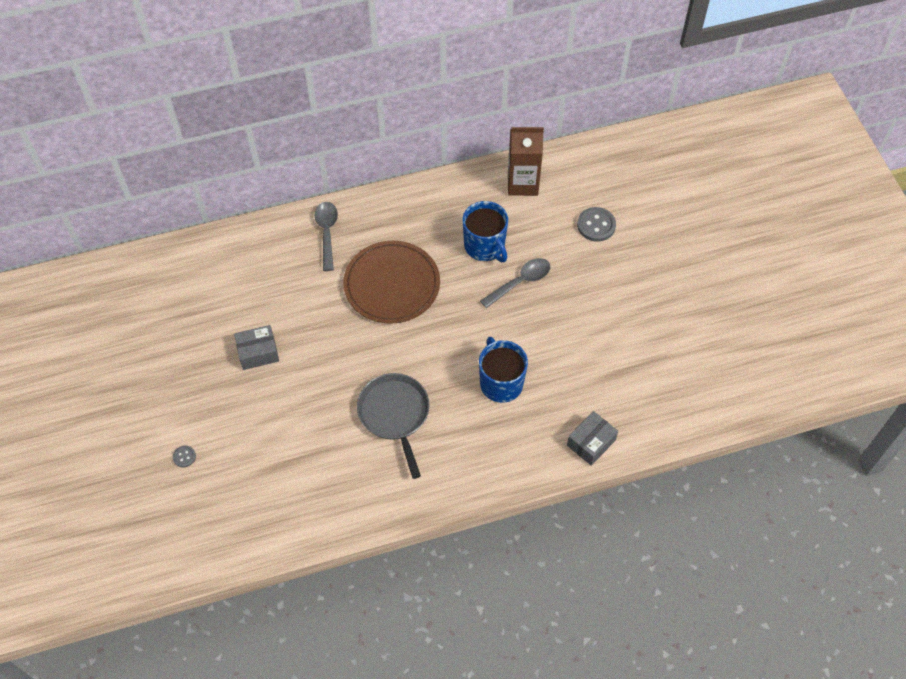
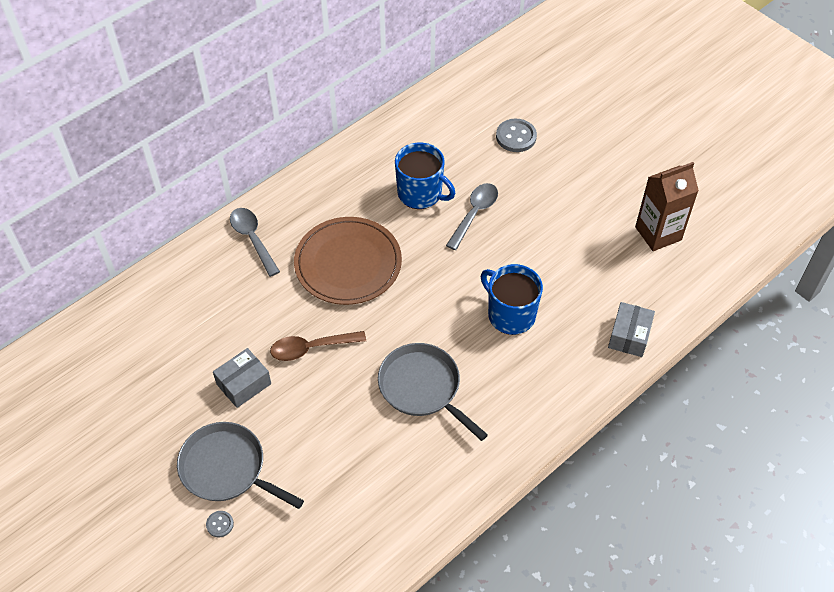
camera: 25 degrees left, 5 degrees down
brown carton [508,127,544,196] -> brown carton moved to [635,162,699,251]
none -> grey pan [177,422,304,509]
none -> brown spoon [270,331,366,361]

